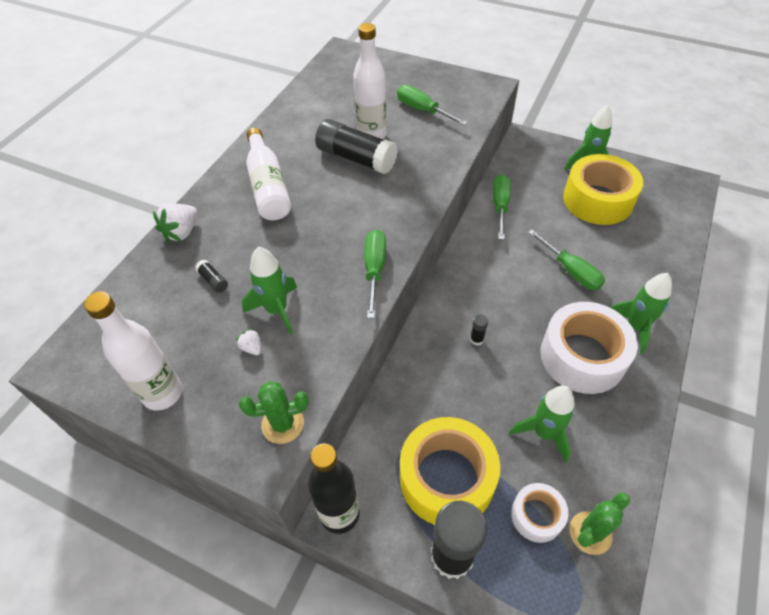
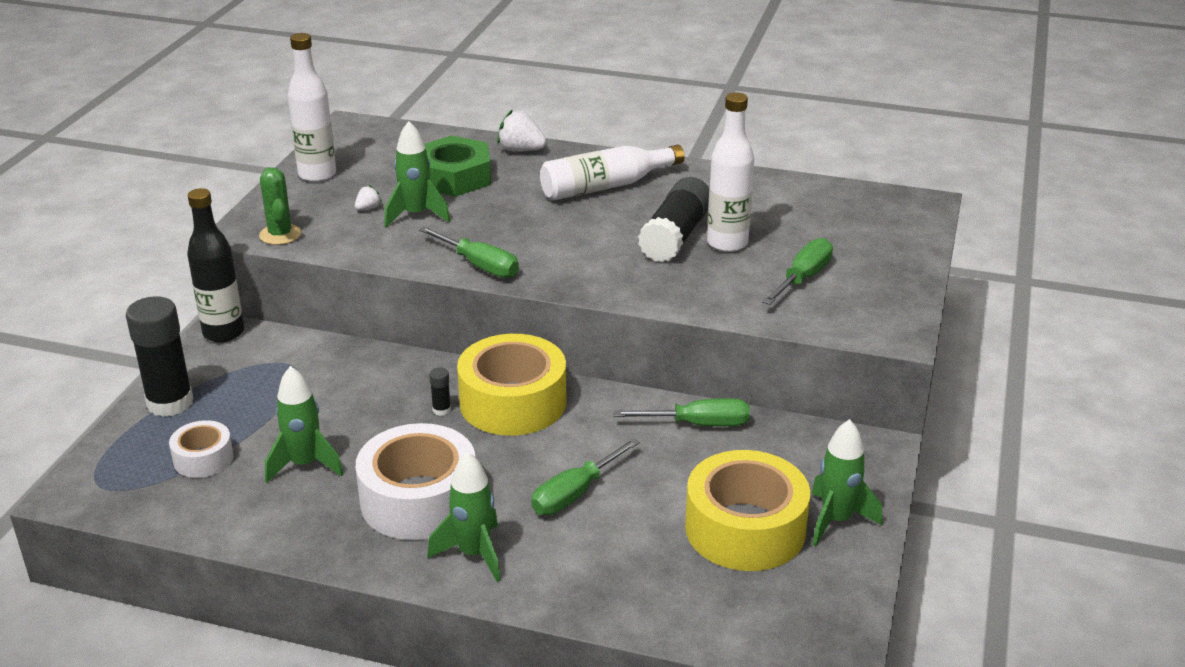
camera: 80 degrees right, 20 degrees down
black glue stick [195,260,228,293] -> green nut [425,135,491,197]
green screwdriver [364,229,386,318] -> green screwdriver turned 45 degrees clockwise [419,226,519,278]
yellow tape [400,417,500,525] -> yellow tape moved to [457,334,566,436]
green cactus [569,492,630,555] -> none

